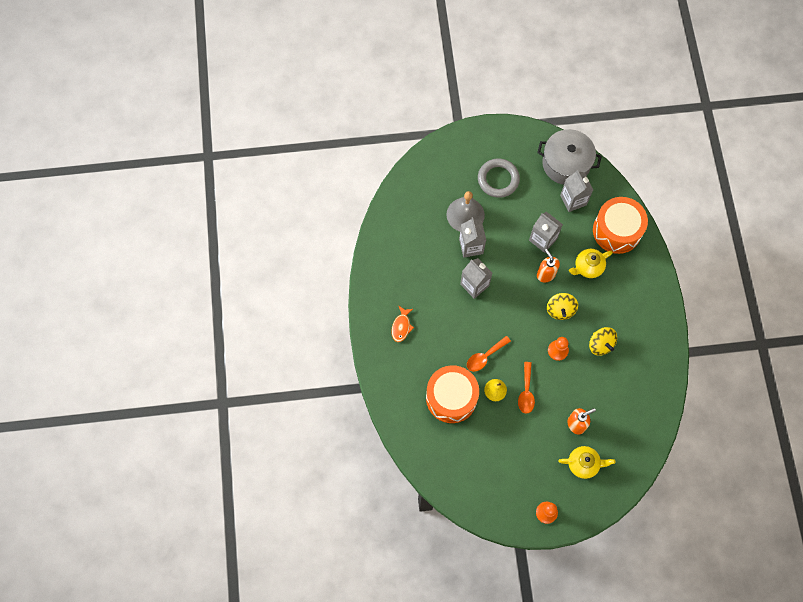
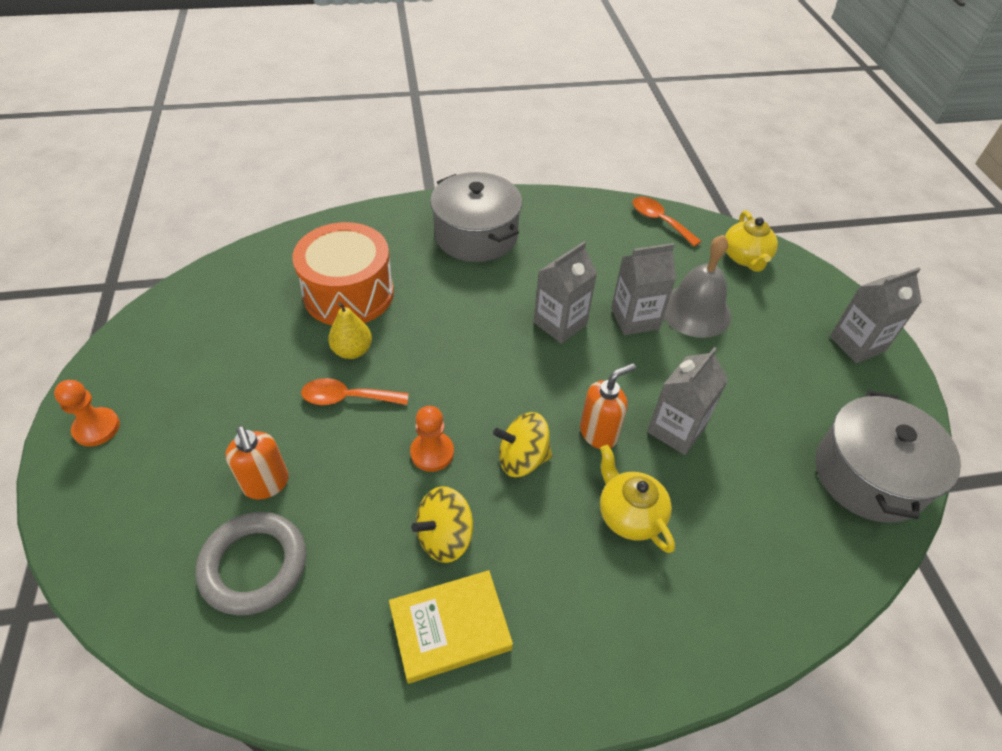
camera: 85 degrees right, 20 degrees down
orange fish [391,306,414,342] -> grey pot [430,172,522,262]
orange spoon [467,336,511,372] -> orange spoon moved to [633,197,702,247]
grey ring [478,159,520,198] -> grey ring moved to [196,512,306,616]
yellow teapot [558,446,615,479] -> yellow teapot moved to [725,210,778,272]
grey carton [560,170,593,212] -> grey carton moved to [830,267,922,363]
orange drum [593,197,648,254] -> none
none -> yellow book [389,570,513,683]

